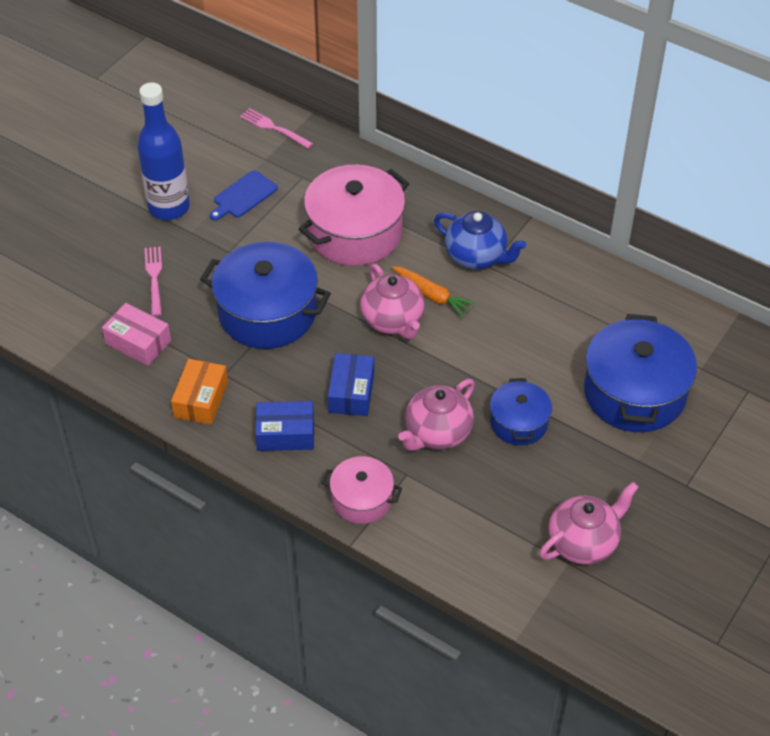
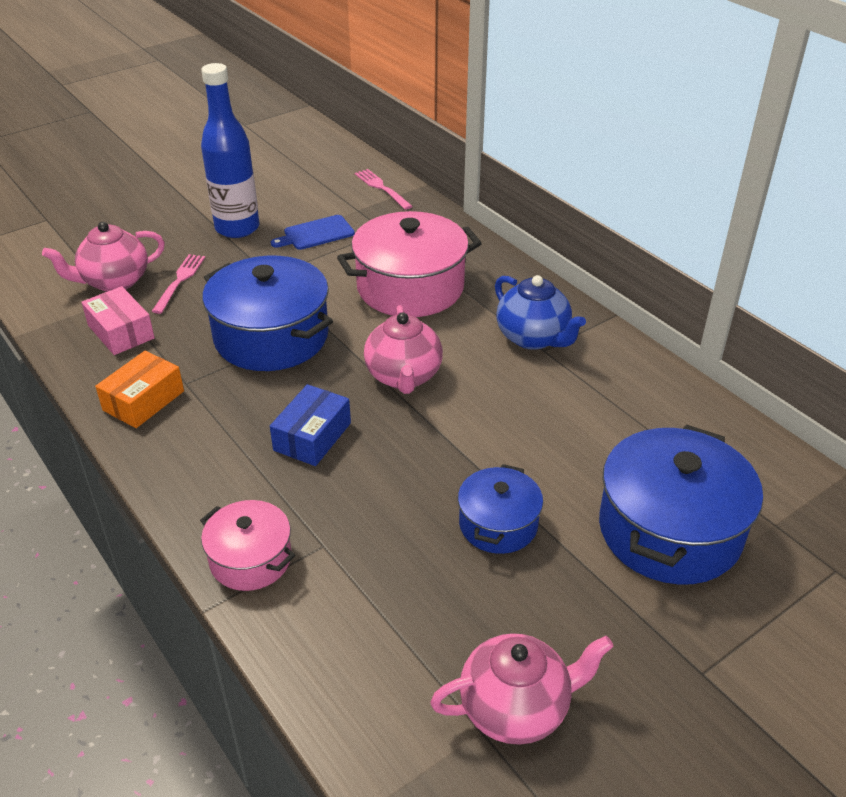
camera: 20 degrees right, 10 degrees down
blue box [255,401,314,451] -> none
orange carrot [392,266,476,318] -> none
pink teapot [398,379,475,451] -> pink teapot moved to [42,222,165,292]

